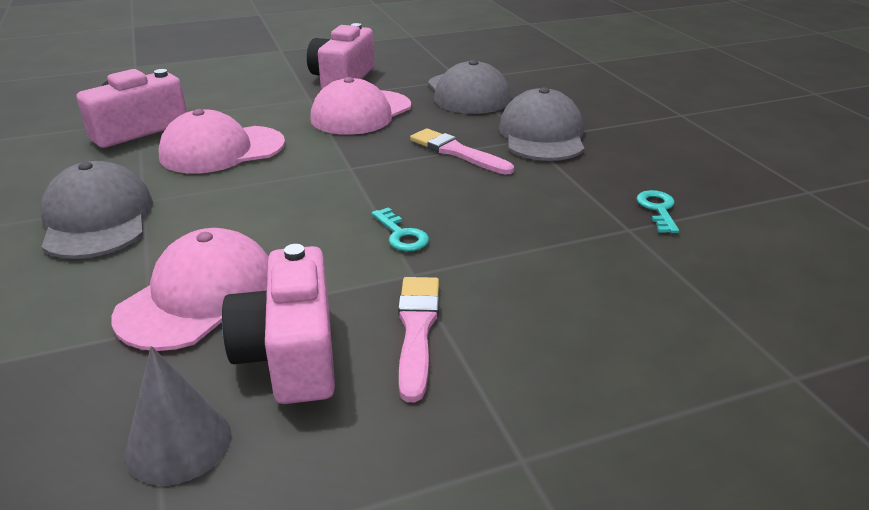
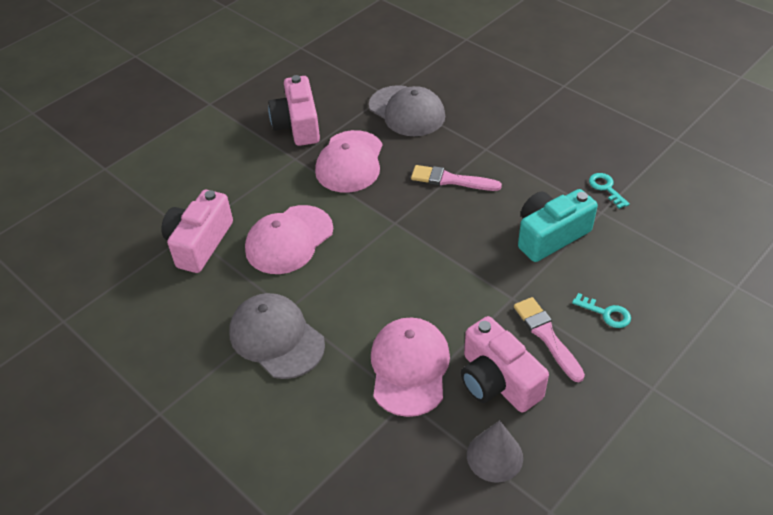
camera: 25 degrees left, 15 degrees up
turquoise key [372,207,429,251] -> turquoise key moved to [572,293,631,328]
grey cap [499,87,584,161] -> none
none -> turquoise camera [518,189,598,262]

